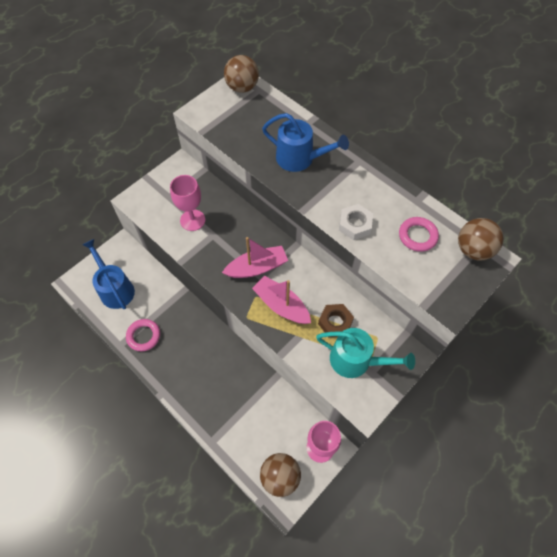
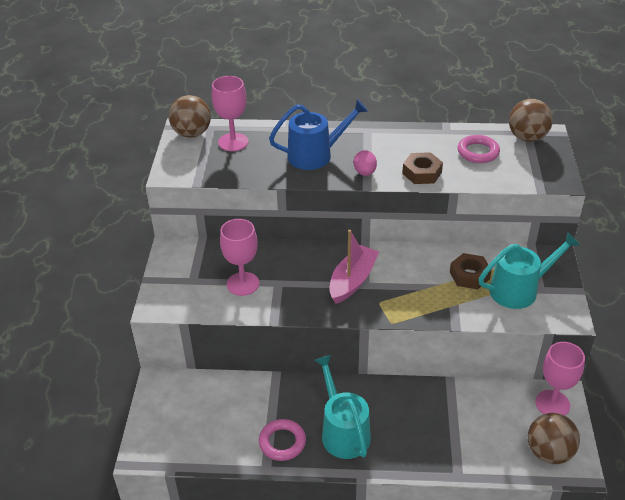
camera: 40 degrees left, 20 degrees down
blue watering can [82,239,135,309] -> none
pink boat [252,276,311,324] -> none
white nut [339,204,373,240] -> brown nut [402,152,443,184]
none -> pink goblet [212,76,249,151]
none -> turquoise watering can [315,355,371,459]
none -> pink egg [353,150,377,176]

